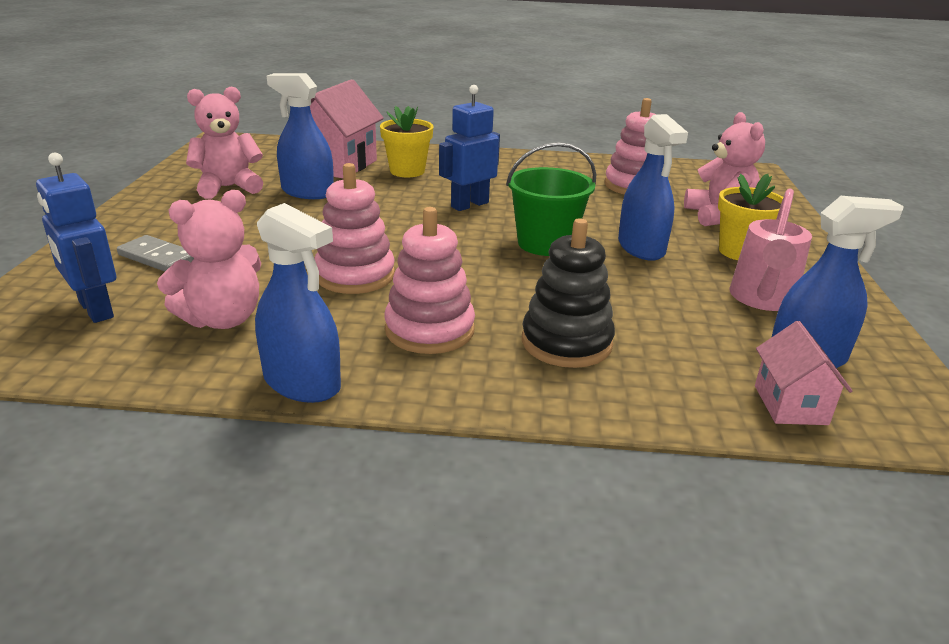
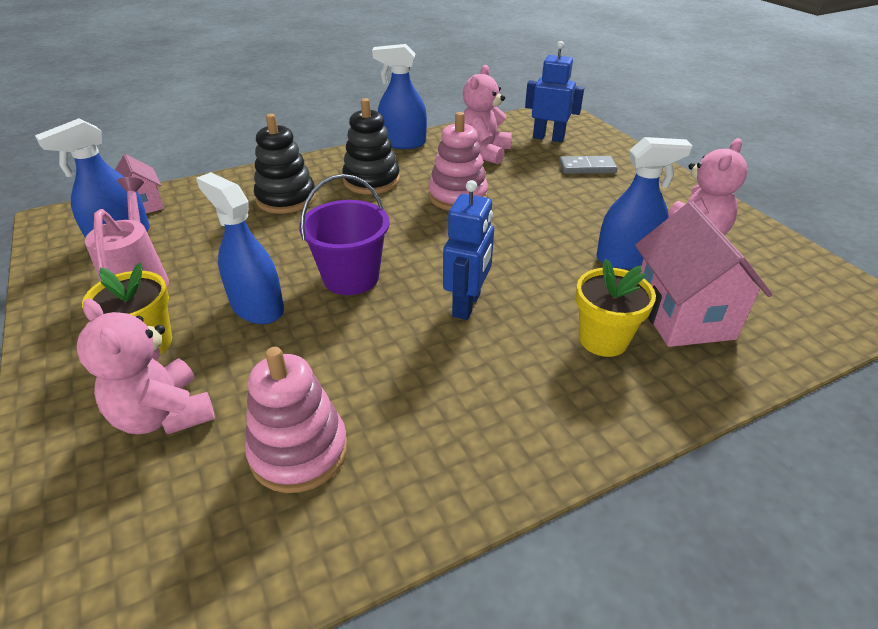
camera: 150 degrees right, 10 degrees up
pink stacking toy [384,207,475,354] -> black stacking toy [342,98,400,194]
green bucket [506,142,596,256] -> purple bucket [299,174,390,295]

